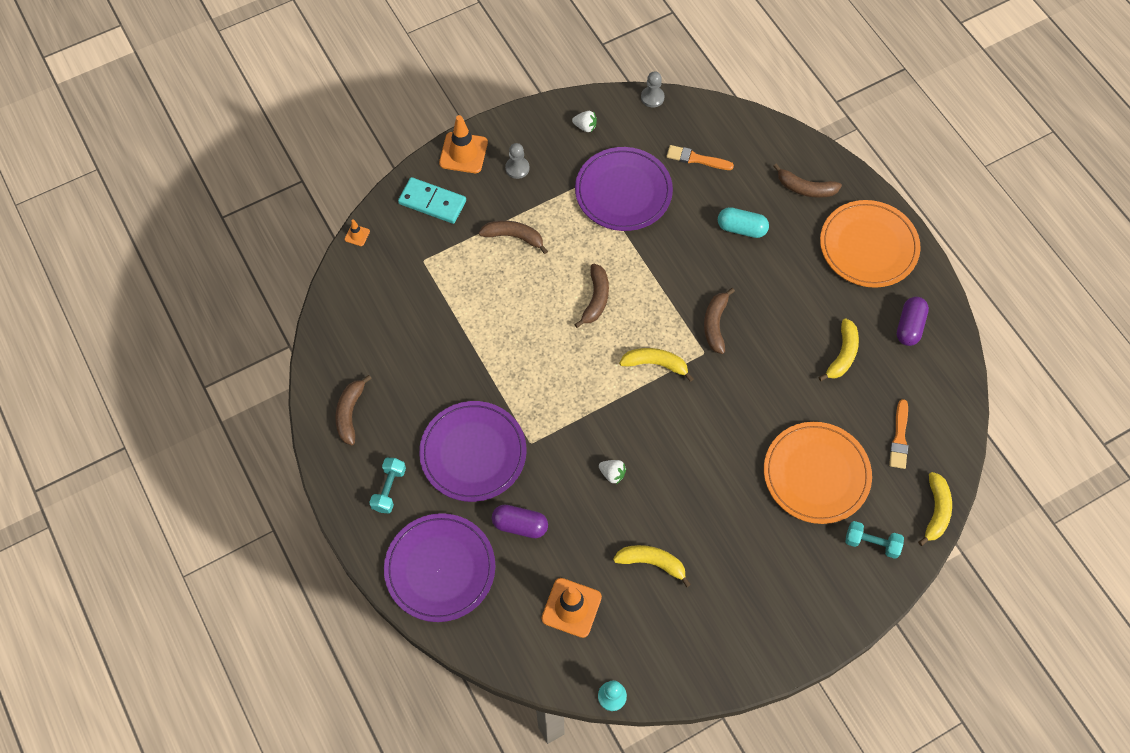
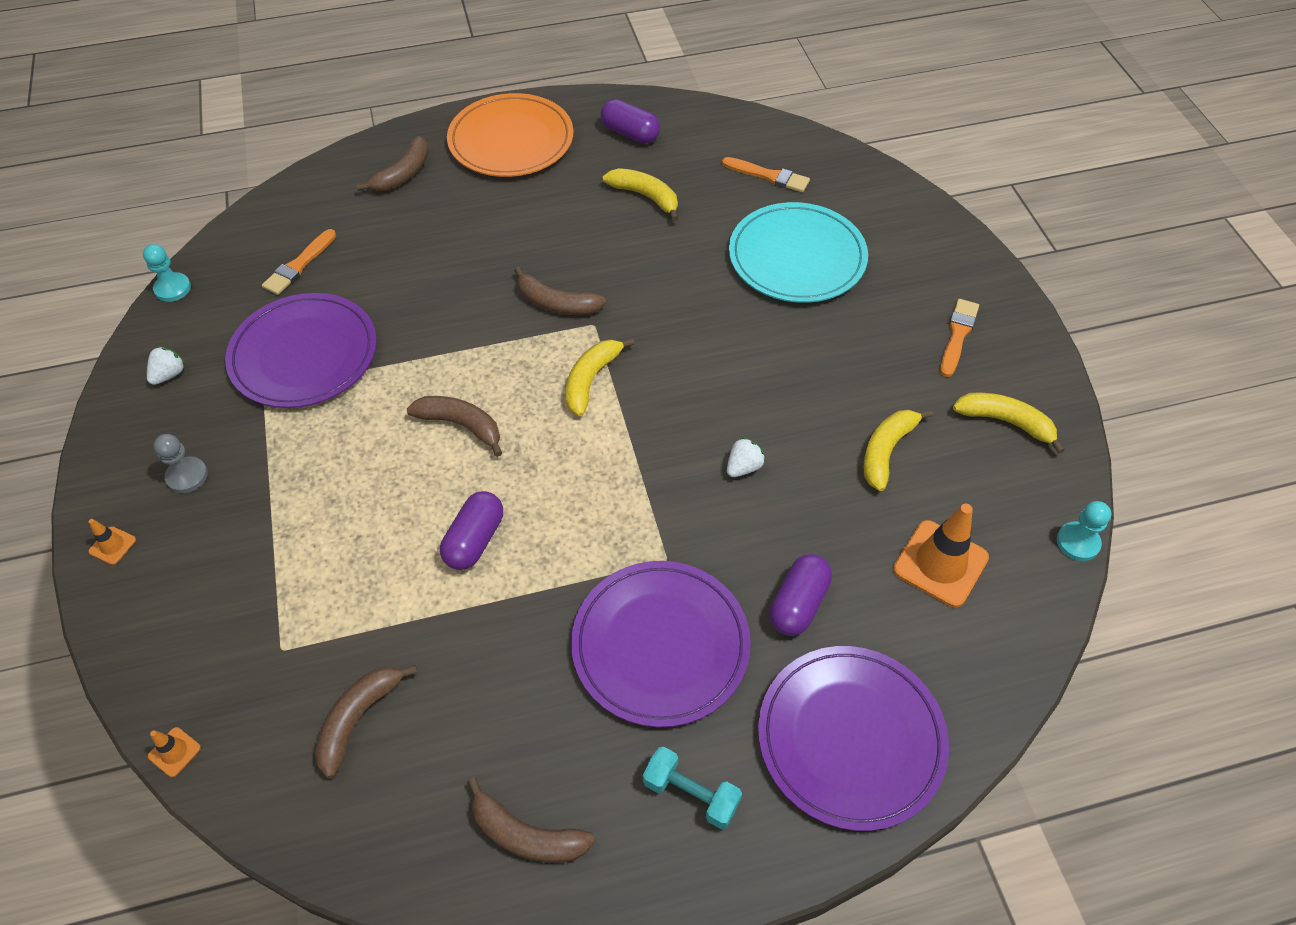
camera: 75 degrees left, 10 degrees down
turquoise domino [398,177,466,224] -> none
orange traffic cone [439,115,488,173] -> orange traffic cone [88,519,136,565], size x0.47
brown banana [479,220,548,254] -> brown banana moved to [315,665,417,778]
grey pawn [641,71,665,108] -> turquoise pawn [143,244,191,302]
turquoise capsule [718,207,769,238] -> none
orange plate [764,422,872,524] -> turquoise plate [729,202,868,303]
turquoise dumbbell [845,521,904,559] -> none
yellow banana [918,472,952,546] -> yellow banana moved to [953,392,1065,453]
none -> purple capsule [440,491,503,570]
none -> orange brush [940,299,979,377]

